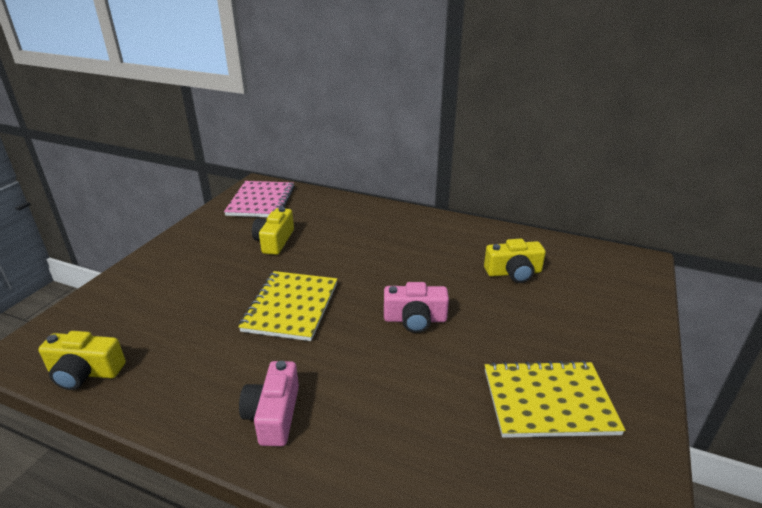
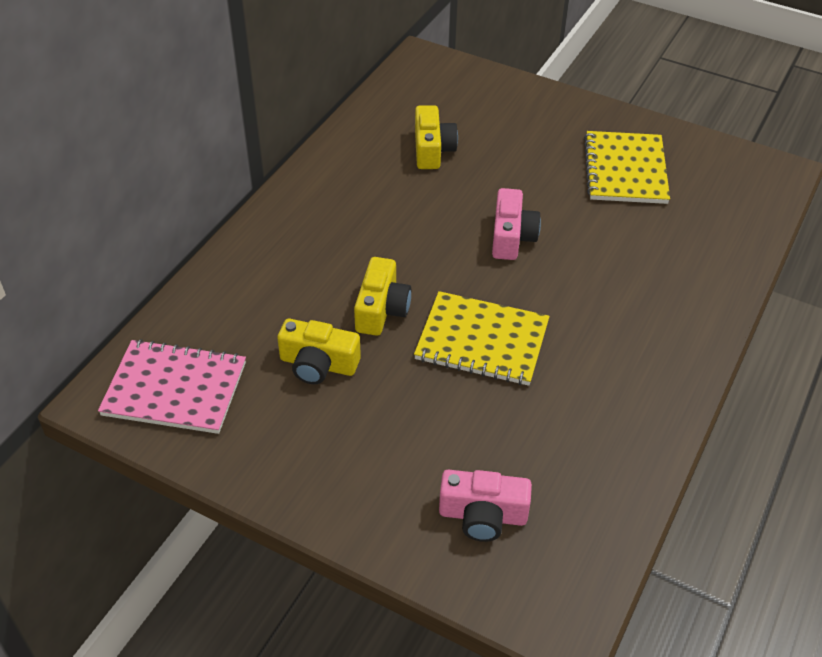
camera: 85 degrees left, 15 degrees up
yellow camera [38,331,126,390] -> yellow camera moved to [354,257,411,336]
pink camera [239,361,299,446] -> pink camera moved to [439,470,532,542]

